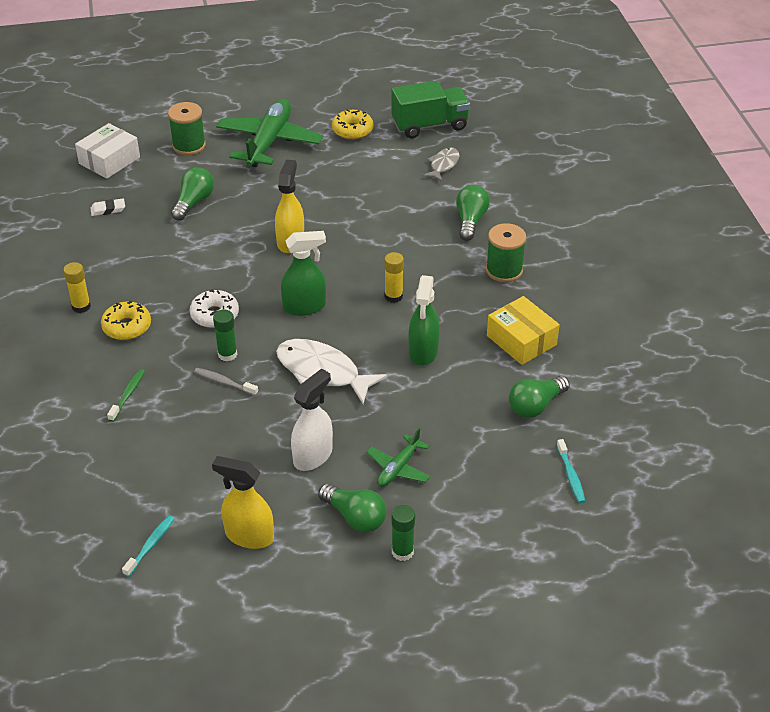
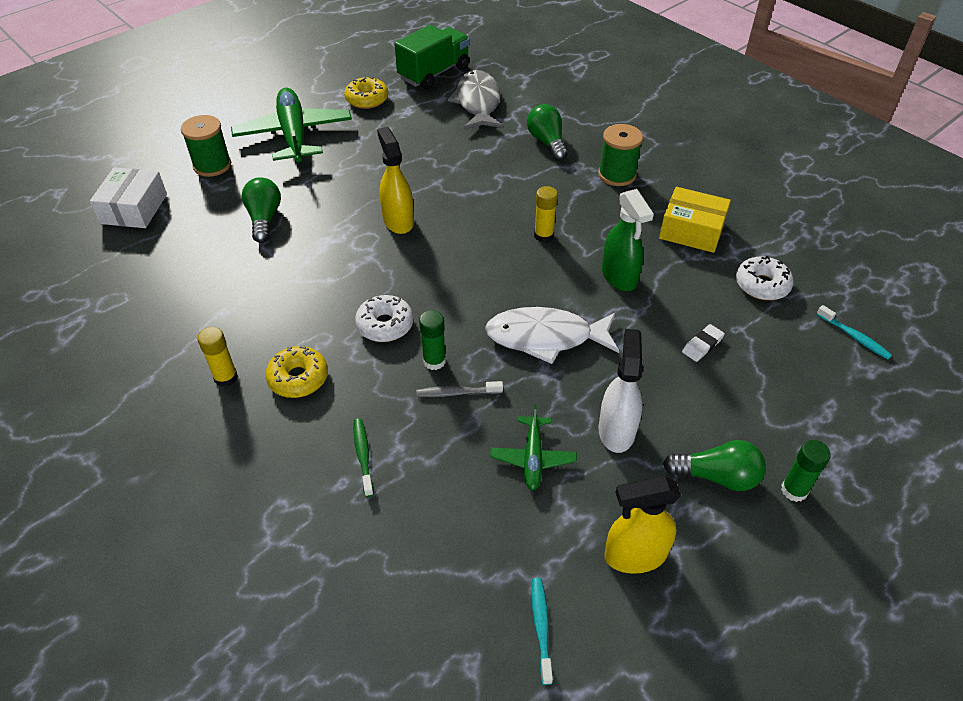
camera: 30 degrees left, 5 degrees up
white eraser [90,198,125,216] -> white eraser moved to [682,324,725,362]
green spray bottle [281,231,326,316] -> none
green plane [366,428,431,487] -> green plane moved to [490,404,577,490]
grey fish [422,148,460,182] -> grey fish [448,70,503,130], size x1.77
green light bulb [509,376,570,418] -> white donut [736,256,794,300]

